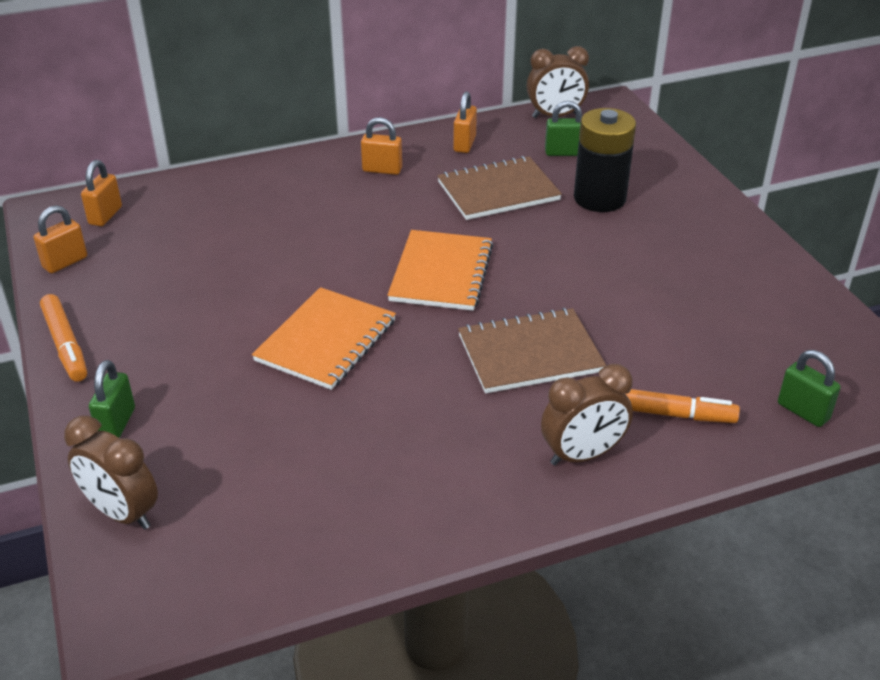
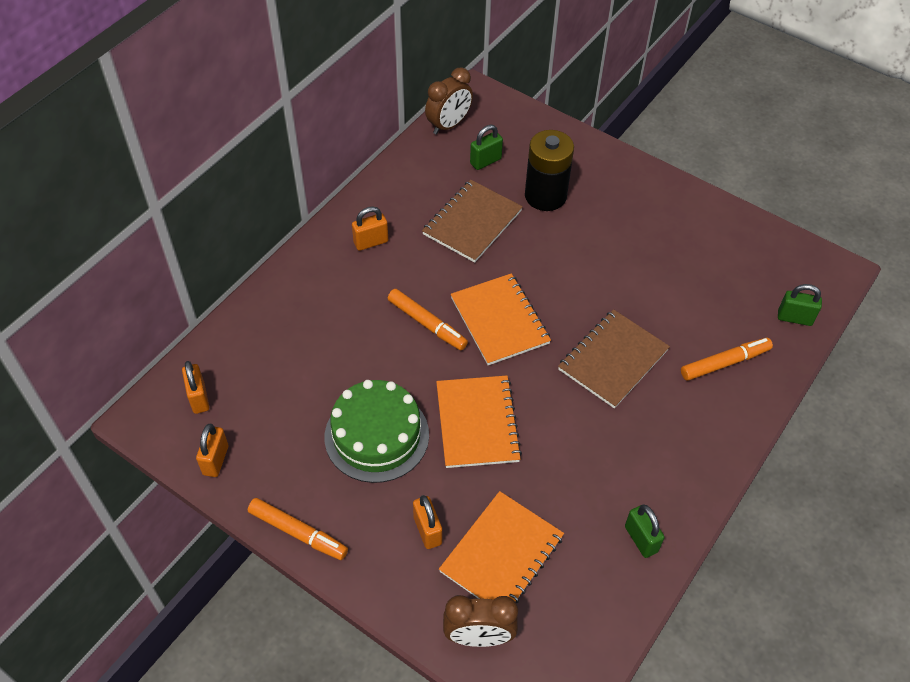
camera: 35 degrees left, 15 degrees up
green padlock [89,360,135,438] -> green padlock moved to [625,504,665,558]
orange padlock [453,91,477,153] -> orange padlock moved to [413,495,442,549]
brown clock [541,364,633,466] -> none
none -> green cake [324,380,429,483]
none -> orange marker [388,289,468,350]
none -> orange notebook [439,491,564,603]

